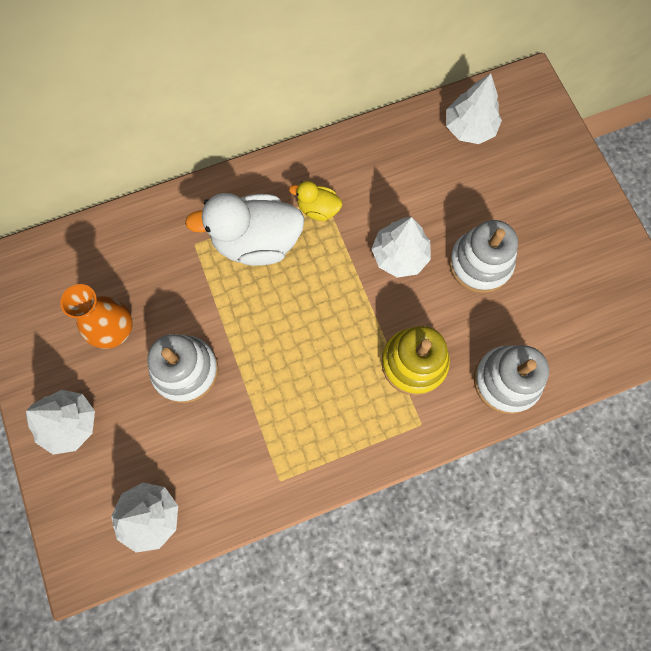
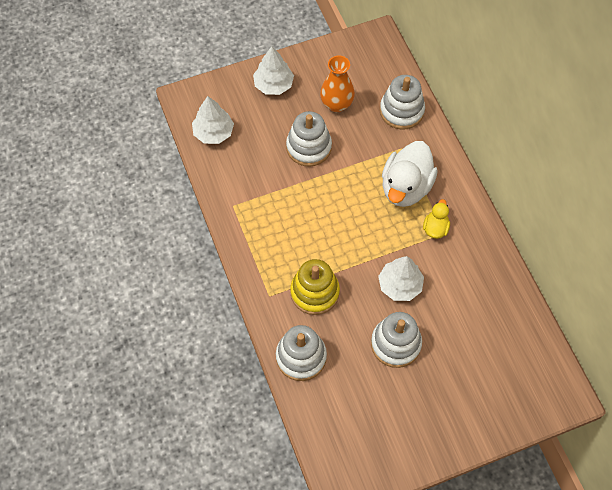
camera: 90 degrees right, 10 degrees down
white duck [185,193,305,266] -> white duck turned 150 degrees counterclockwise [382,141,438,207]
white tree [446,74,502,144] -> none
none -> white stacking toy [380,75,425,130]

